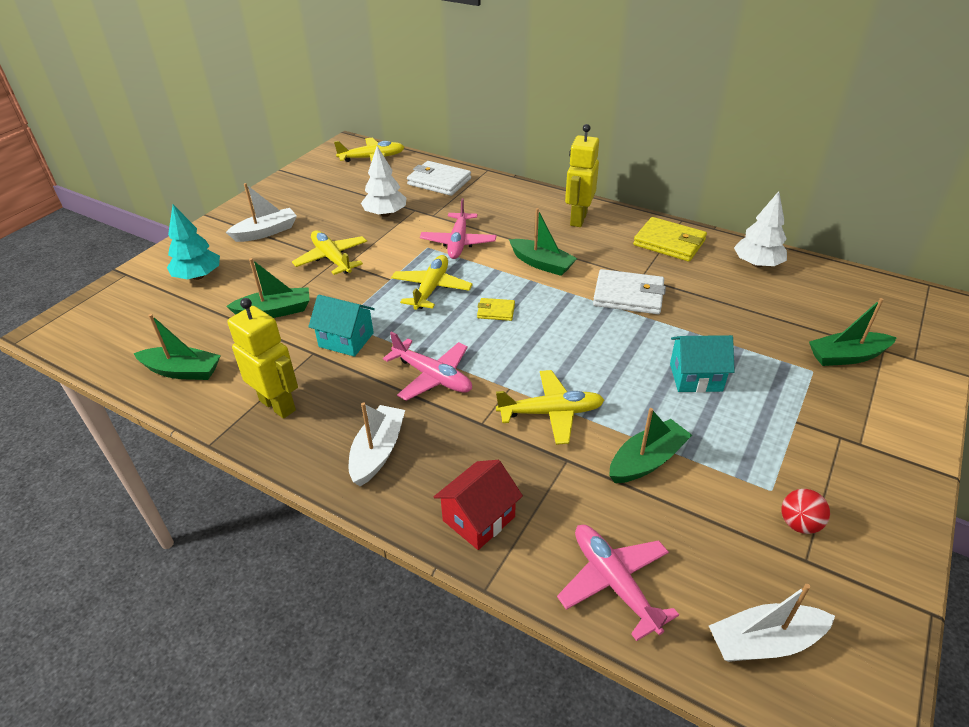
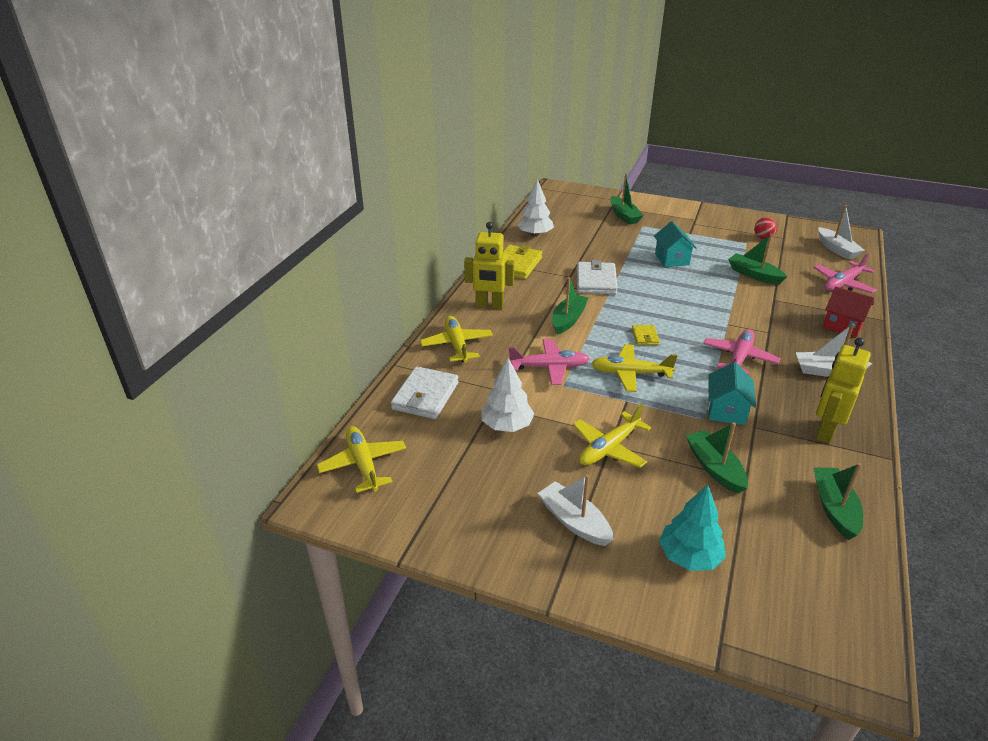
camera: 100 degrees left, 5 degrees down
yellow plane [496,370,604,445] -> yellow plane moved to [420,316,493,363]

